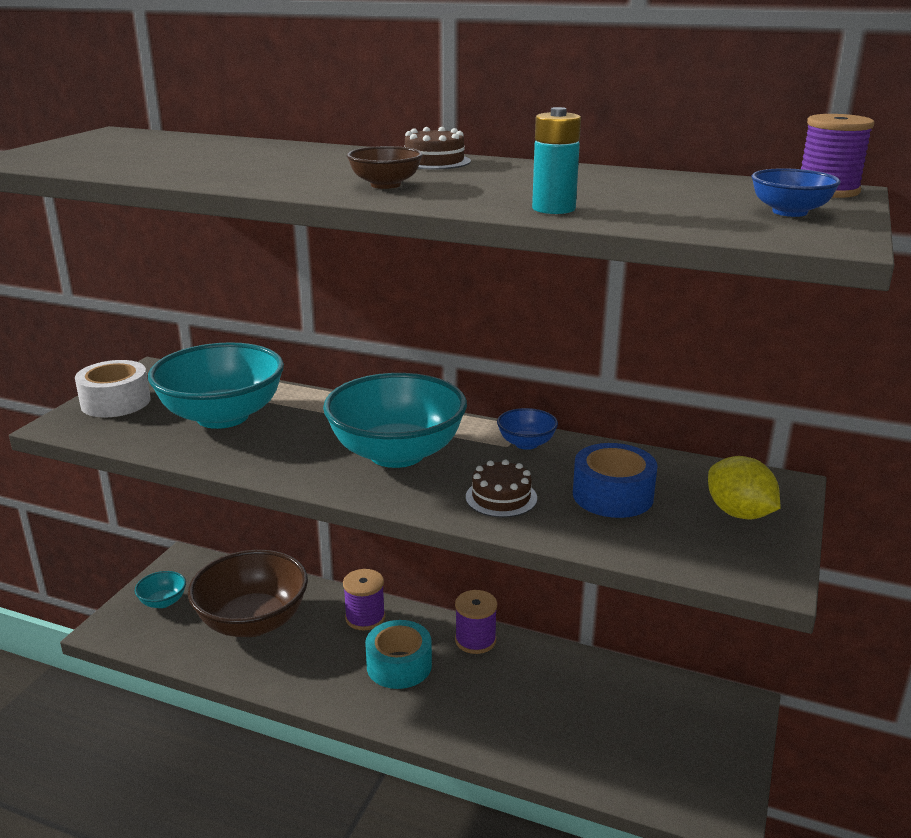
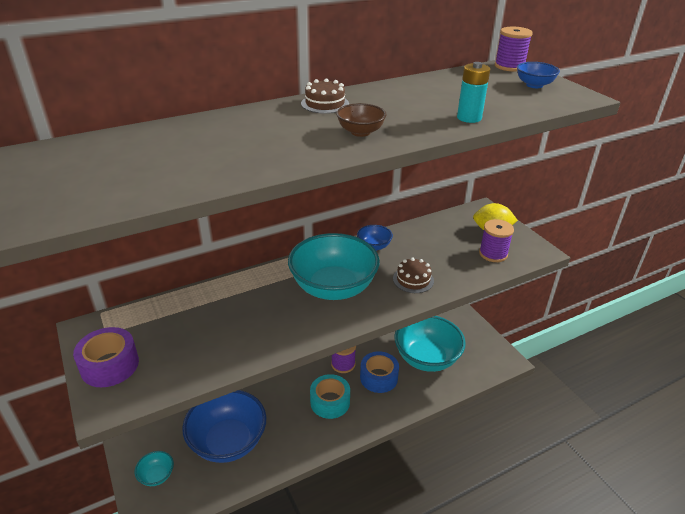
camera: 50 degrees left, 10 degrees up
white tape [75,360,151,417] -> purple tape [73,327,139,387]
turquoise bowl [148,342,284,429] -> turquoise bowl moved to [394,316,466,372]
brown bowl [188,550,308,637] -> blue bowl [182,390,266,463]
purple spool [343,569,385,630] -> purple spool moved to [479,219,514,262]
blue tape [573,443,658,518] -> blue tape moved to [360,351,399,393]

